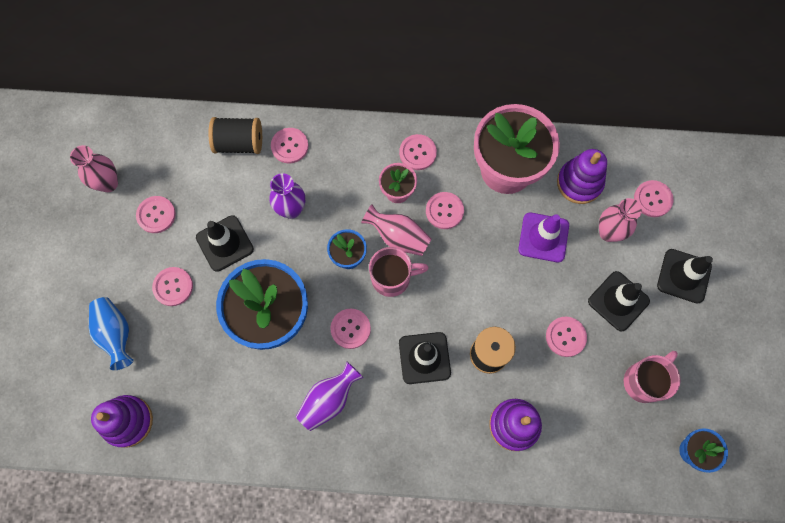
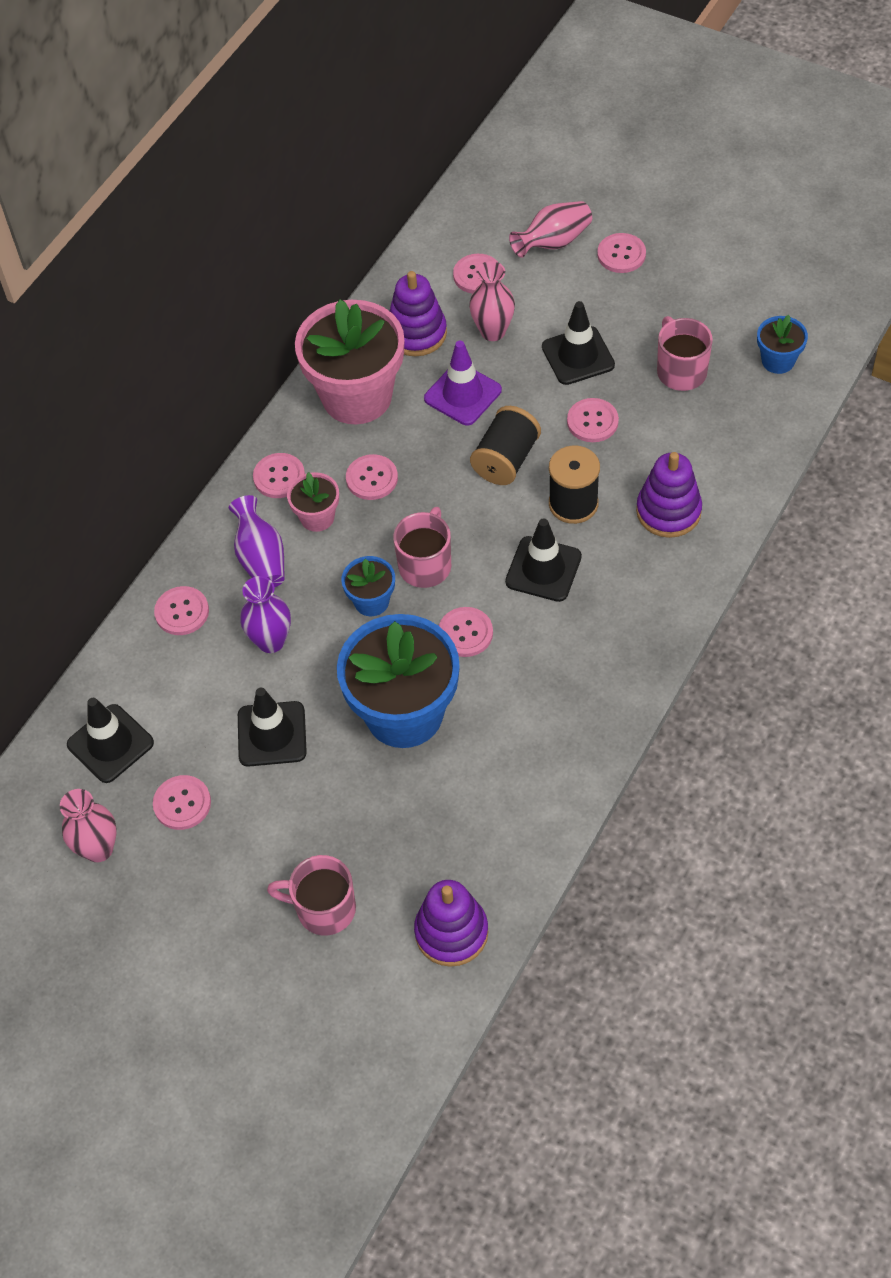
camera: 60 degrees left, 15 degrees down
blue vase [89,297,134,370] -> pink mug [267,855,356,936]
pink button [152,267,193,306] -> pink button moved to [597,233,646,273]
black spool [208,117,262,154] -> black spool moved to [470,406,541,485]
purple vase [296,362,364,431] -> purple vase moved to [229,495,285,588]
pink vase [361,204,431,256] -> pink vase moved to [509,201,592,258]
black traffic cone [657,249,713,304] -> black traffic cone moved to [67,698,154,783]

